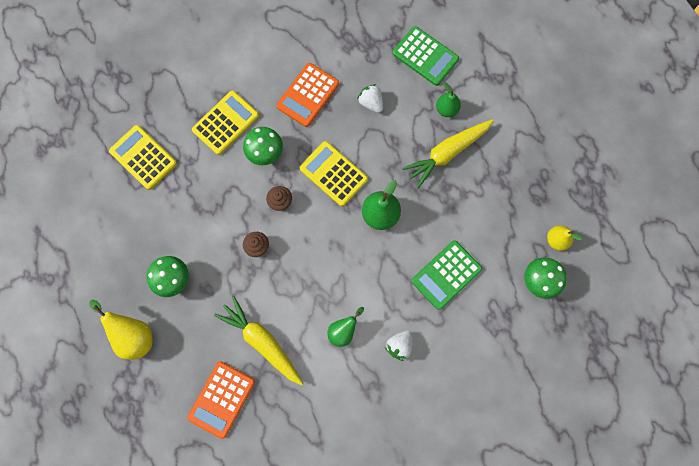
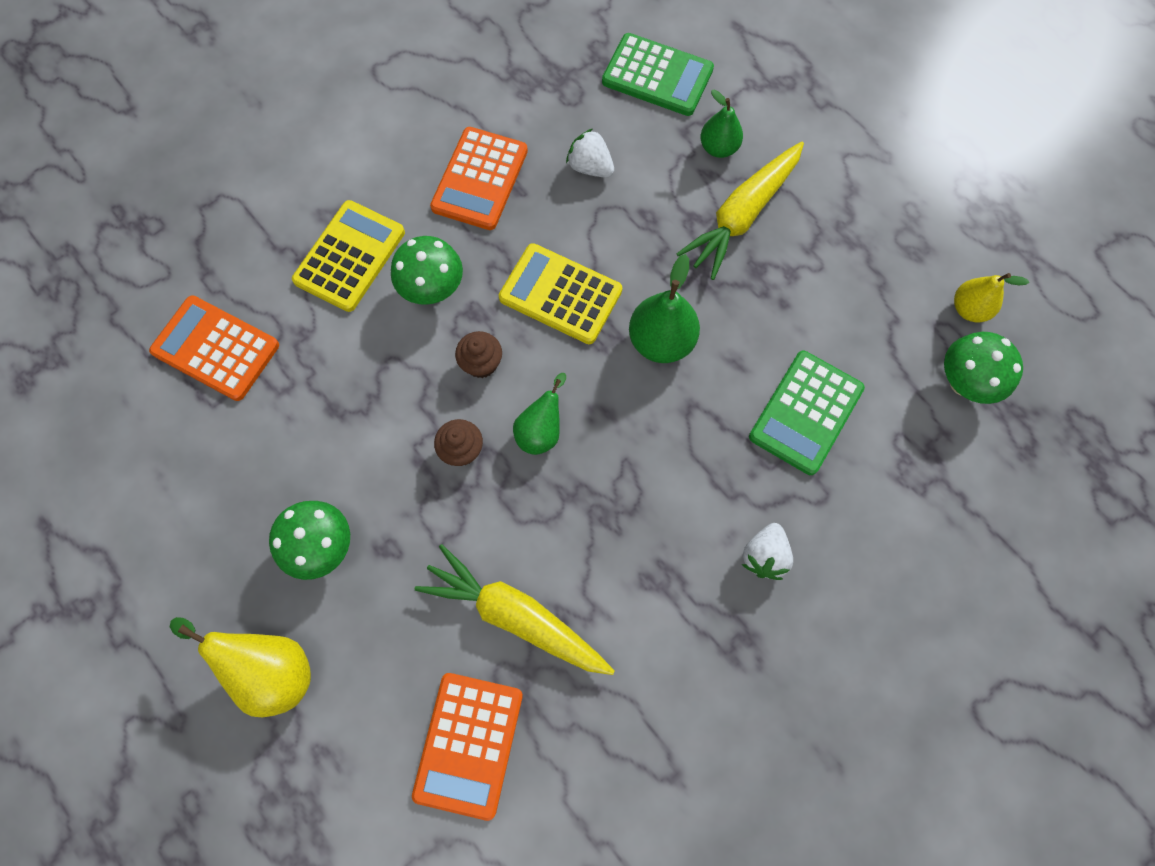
camera: 15 degrees left, 5 degrees down
yellow calculator [109,125,177,190] -> orange calculator [149,295,279,401]
green pear [328,307,364,347] -> green pear moved to [513,373,566,455]

